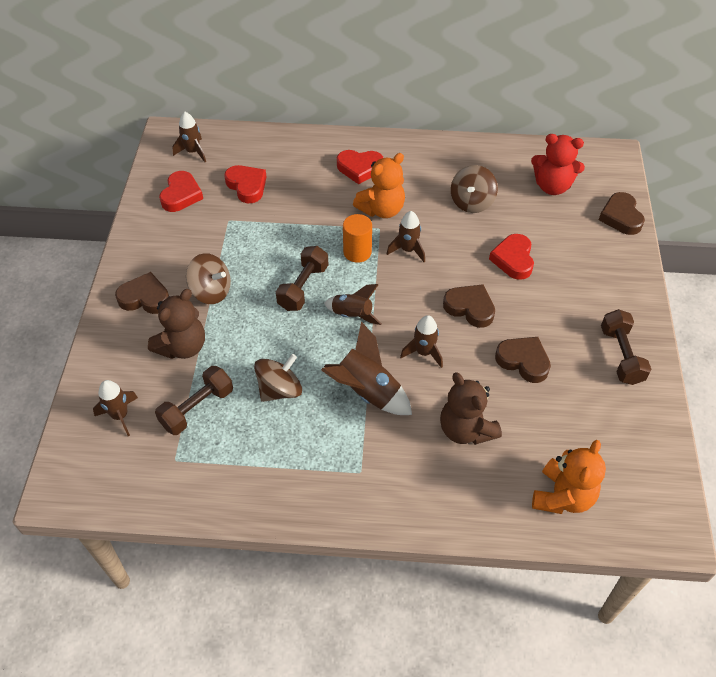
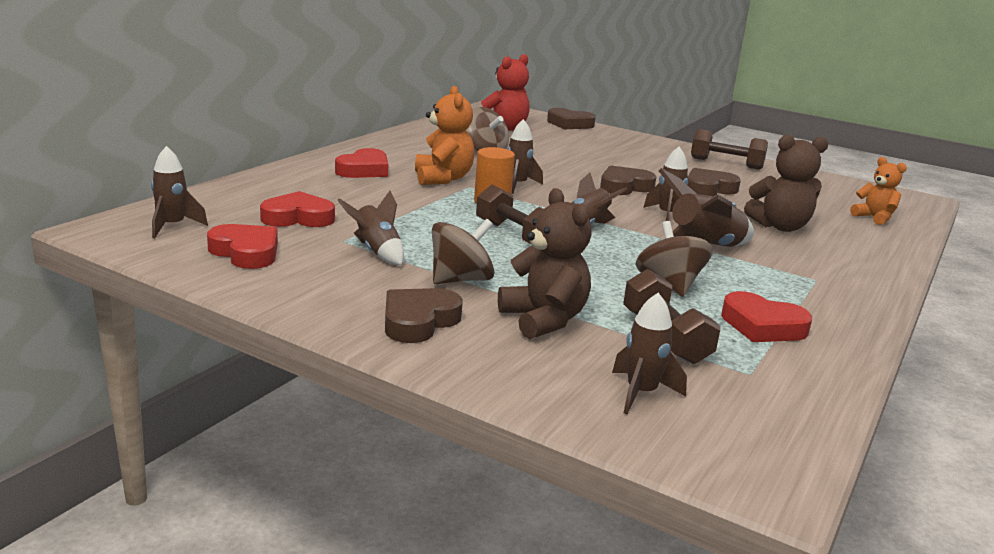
camera: 65 degrees left, 30 degrees down
red heart [489,234,534,280] -> red heart moved to [721,291,812,342]
orange teddy bear [532,440,606,514] -> orange teddy bear [850,157,907,225], size x0.65
none -> brown rocket [337,191,404,265]

